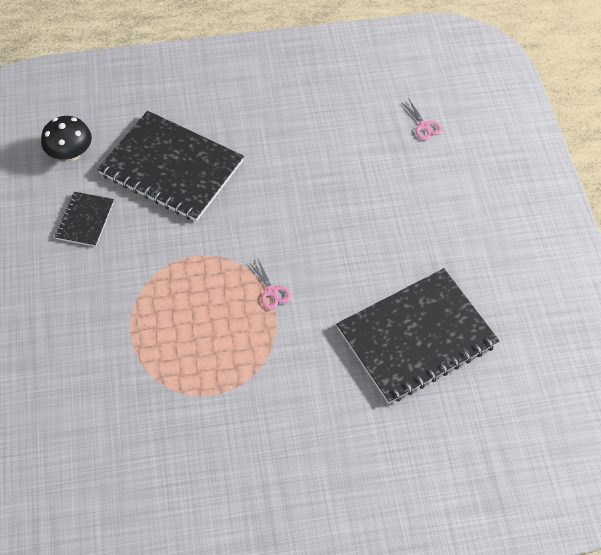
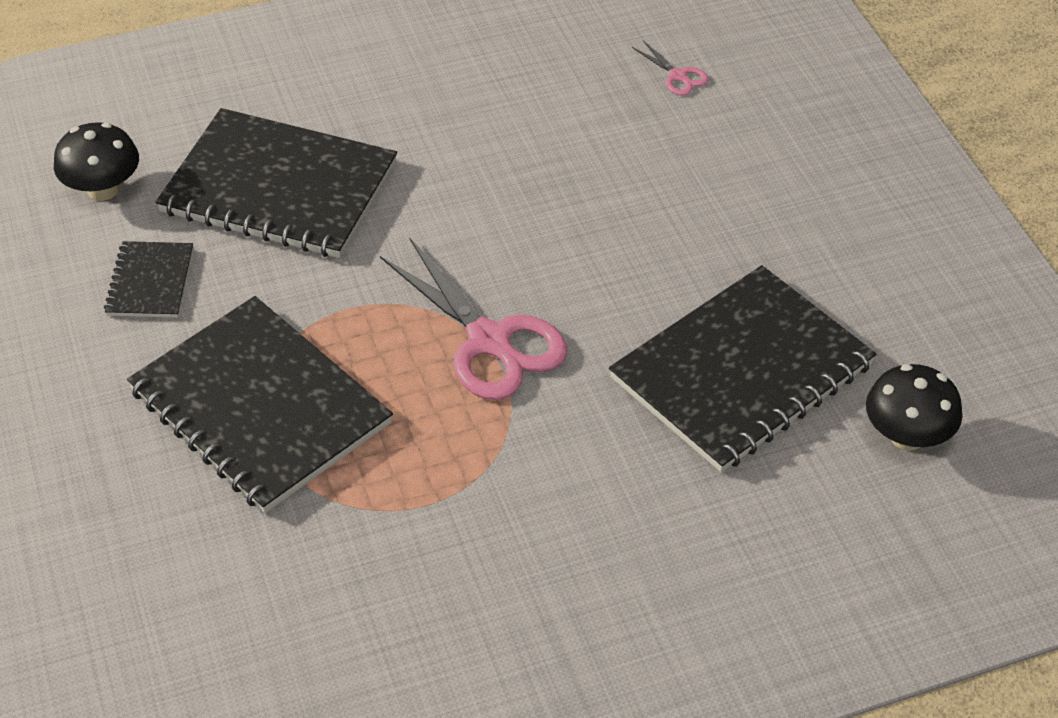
camera: 10 degrees left, 10 degrees down
pink scissors [249,257,291,310] -> pink scissors [380,237,567,400], size x2.28
none -> black notebook [127,296,393,513]
none -> black mushroom [866,364,963,451]

